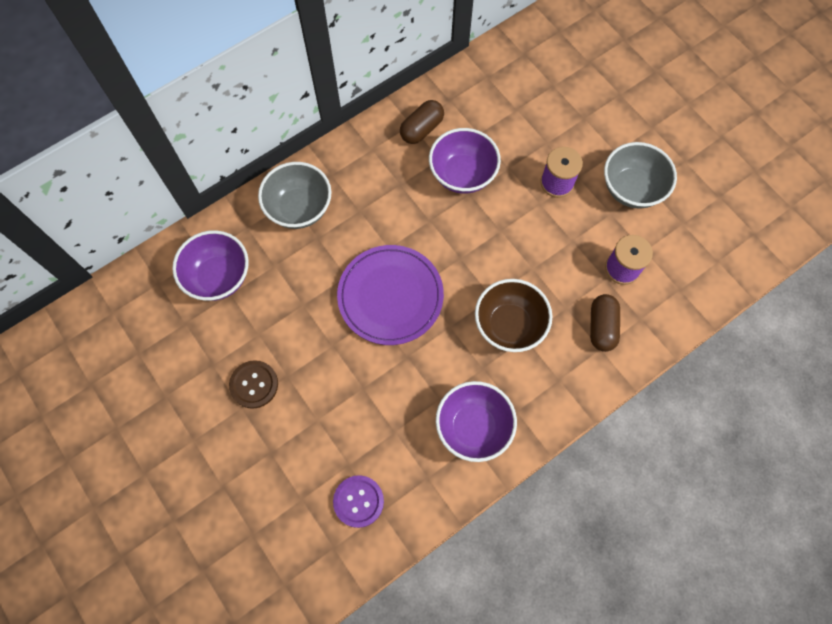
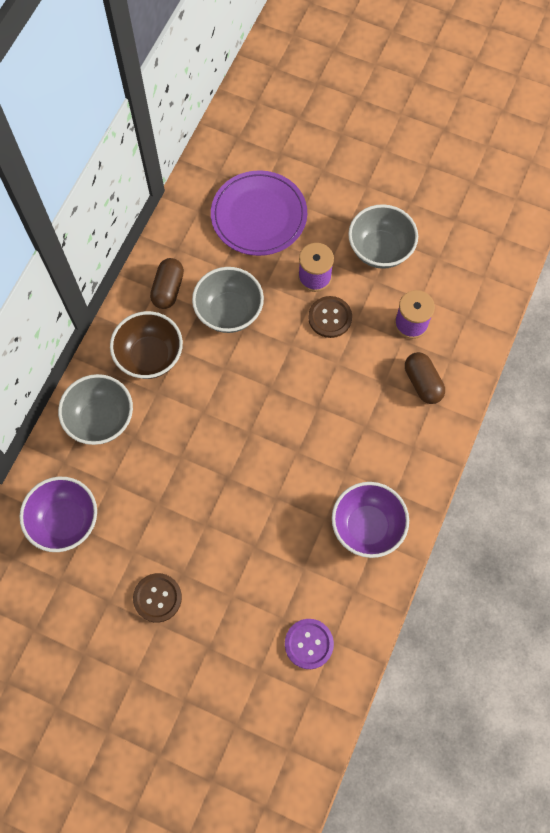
camera: 30 degrees left, 0 degrees up
purple plate [337,245,444,345] -> purple plate moved to [211,170,307,256]
purple bowl [429,128,501,194] -> grey bowl [192,267,264,333]
brown bowl [475,279,553,352] -> brown bowl moved to [110,311,183,379]
none -> brown button [308,296,352,338]

